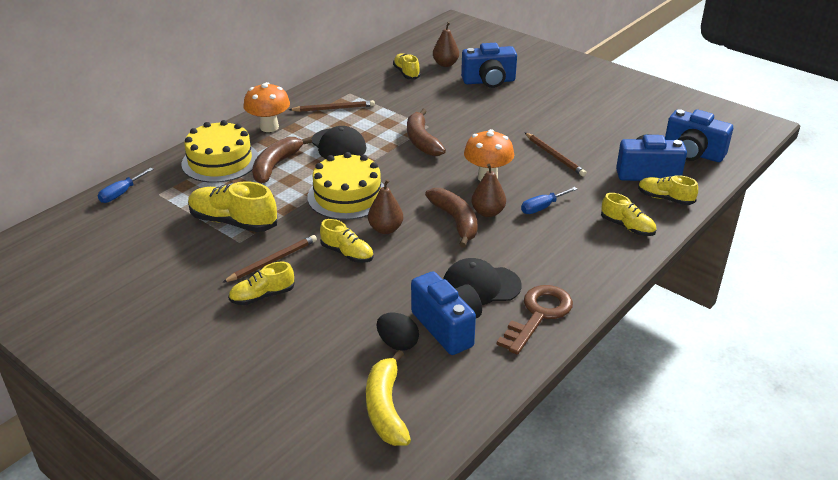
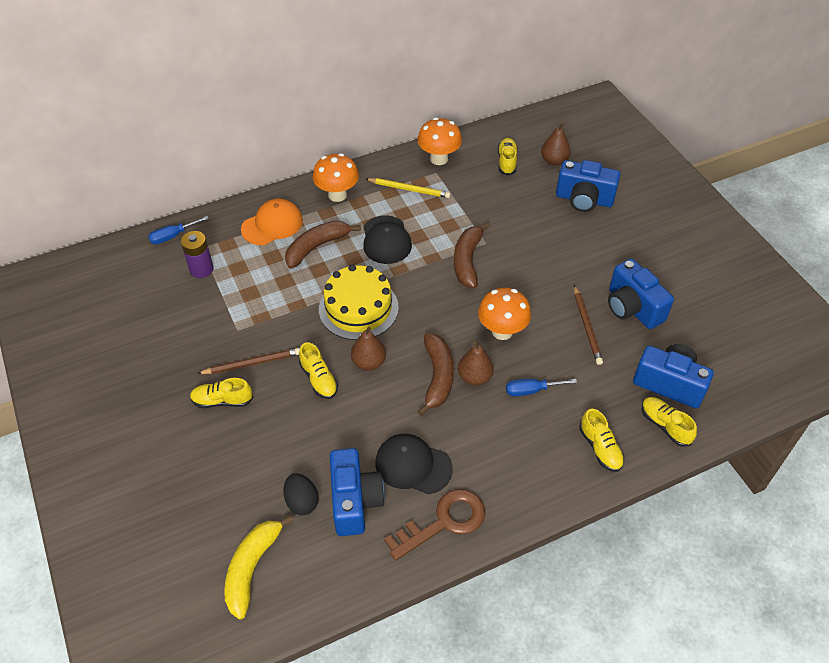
camera: 25 degrees right, 15 degrees up
yellow cake [182,120,258,183] -> orange cap [241,199,303,245]
yellow shoe [188,181,277,232] -> none
brown pencil [289,100,375,112] -> yellow pencil [366,178,451,198]
blue camera [665,109,733,162] -> blue camera moved to [608,259,674,329]
none -> purple battery [181,231,214,278]
none -> orange mushroom [417,117,462,165]

